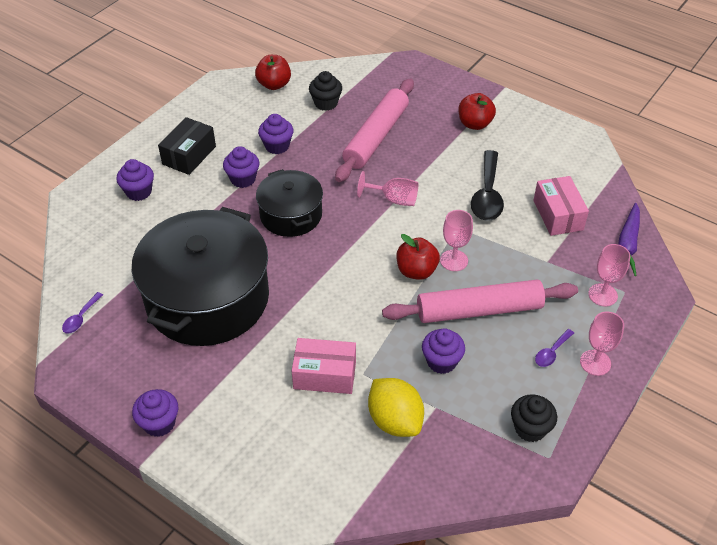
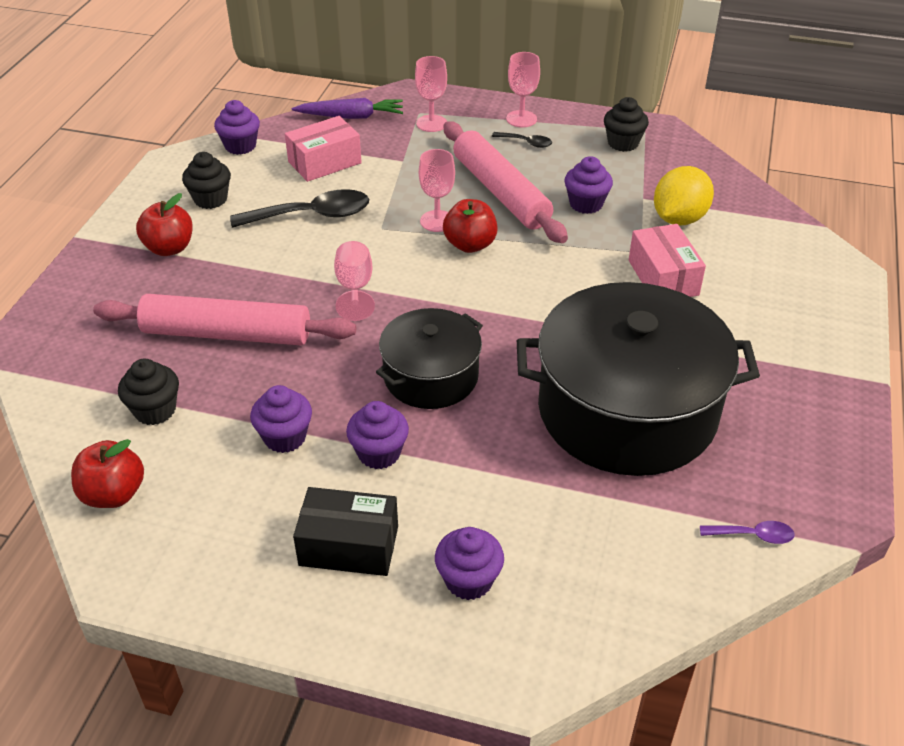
camera: 110 degrees left, 5 degrees down
purple cupcake [132,389,178,437] -> purple cupcake moved to [214,100,260,155]
purple spoon [535,329,574,367] -> black spoon [492,132,552,148]
none -> black cupcake [182,152,231,209]

